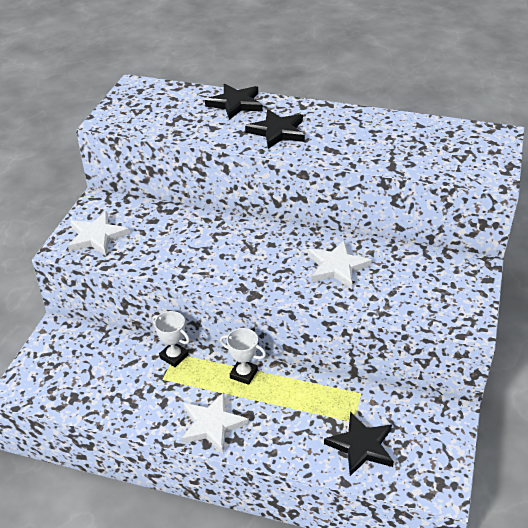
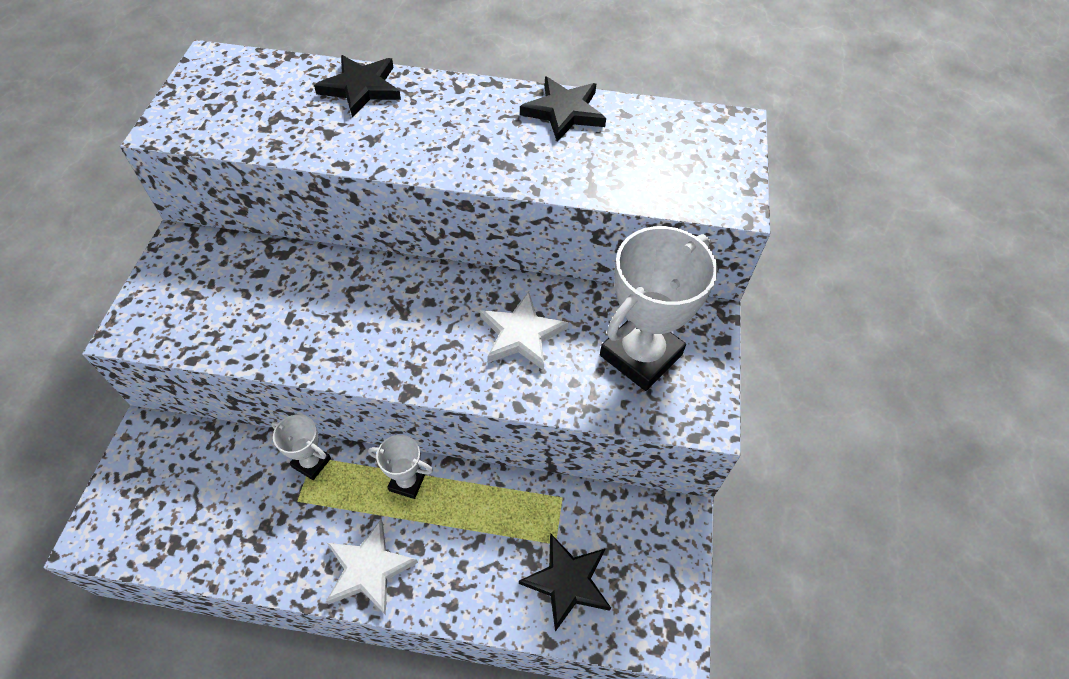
camera: 10 degrees left, 15 degrees up
white star [68,211,130,256] -> none
black star [245,109,305,149] -> black star moved to [520,77,606,142]
none -> white trophy [600,226,718,391]

